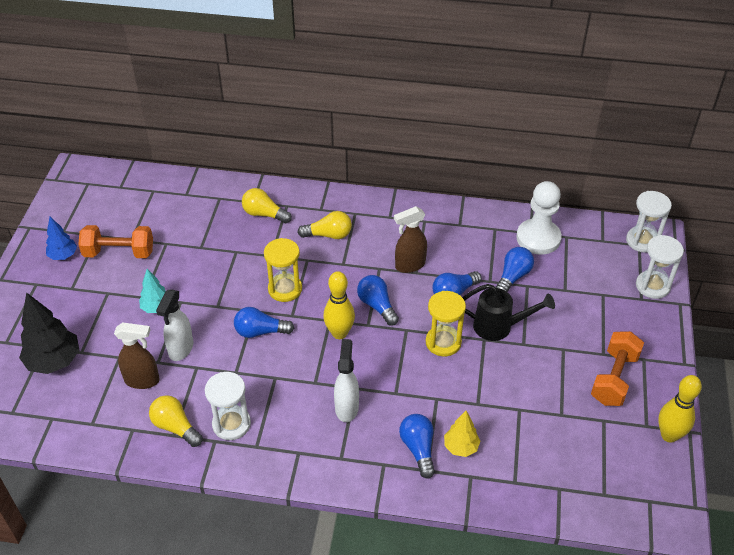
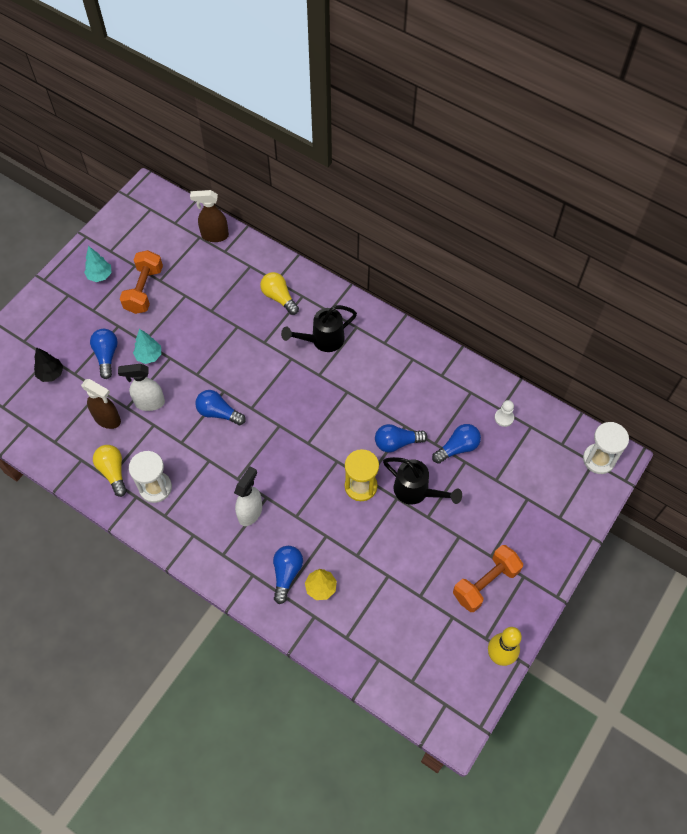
camera: 25 degrees right, 15 degrees up
black tree [19,292,80,374] -> black tree [34,347,63,382], size x0.58
blue tree [46,217,77,260] -> turquoise tree [84,246,111,282]
orange dumbbell [78,225,153,258] -> orange dumbbell turned 75 degrees clockwise [120,250,163,314]
white spray bottle [156,289,193,361] -> white spray bottle turned 45 degrees clockwise [118,364,165,411]
yellow hourglass [264,238,302,302] -> none
yellow light bulb [297,211,352,239] -> black watering can [281,305,357,352]
yellow bowling pin [323,271,355,339] -> none
blue light bulb [357,275,399,326] -> blue light bulb moved to [90,329,118,379]
brown spray bottle [394,206,427,273] -> brown spray bottle moved to [190,190,229,242]
white pawn [516,181,562,255] -> white pawn [494,400,514,427], size x0.45
white hourglass [636,235,684,299] -> none

